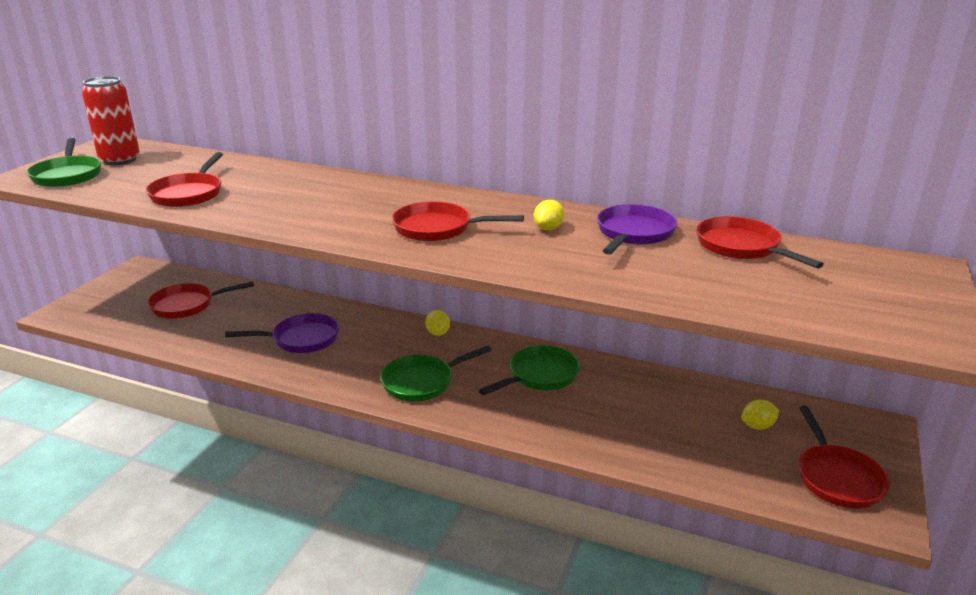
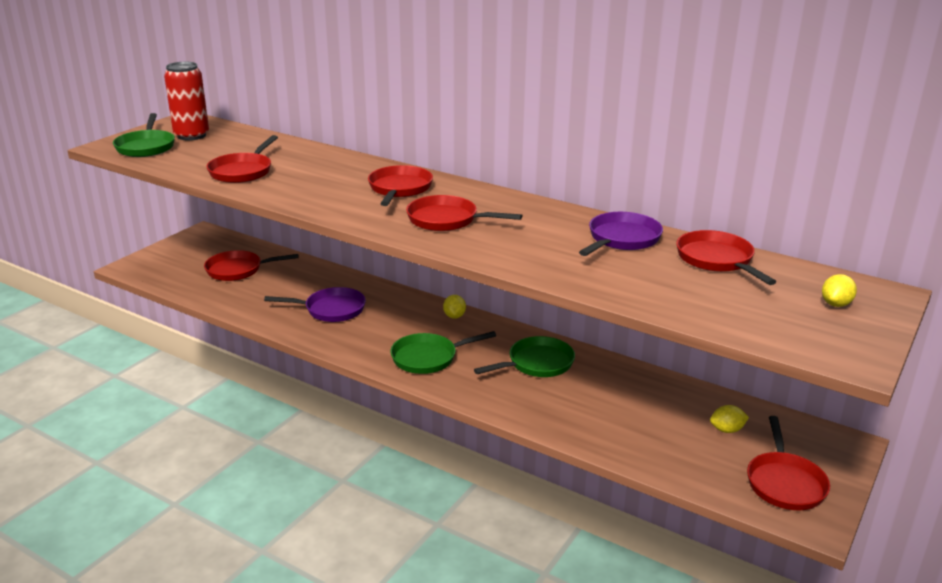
camera: 10 degrees right, 0 degrees up
yellow lemon [534,200,564,230] -> yellow lemon moved to [822,274,857,307]
none -> red pan [368,165,433,206]

